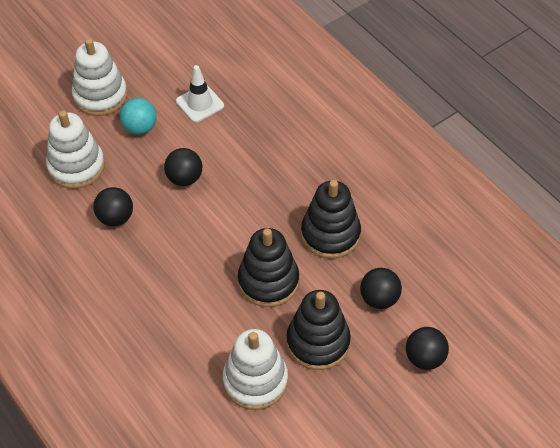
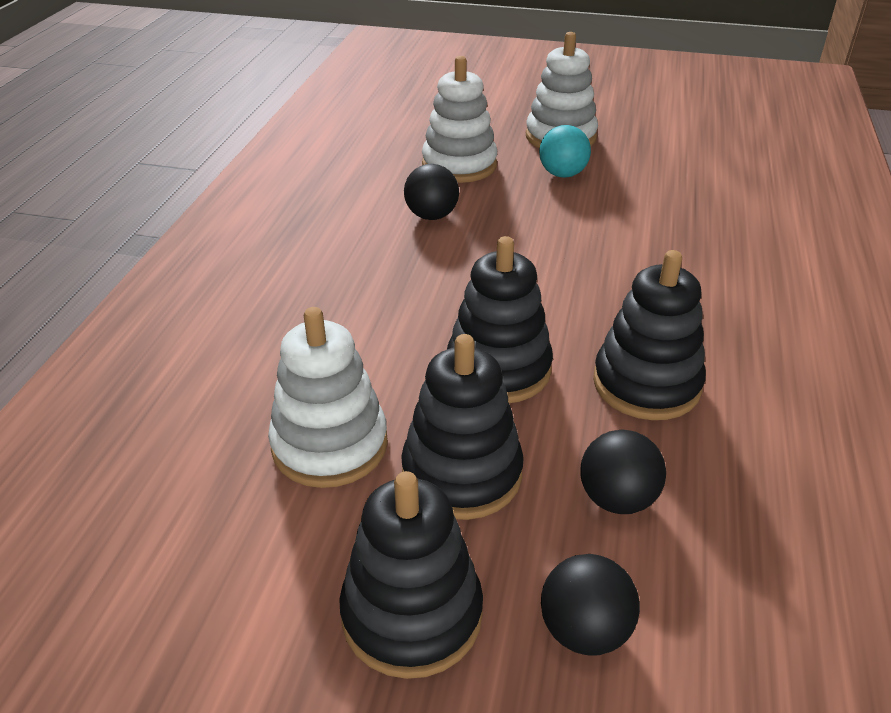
camera: 50 degrees right, 15 degrees down
black ball [164,148,202,186] -> none
white traffic cone [176,65,224,122] -> none
none -> black stacking toy [339,471,483,679]

